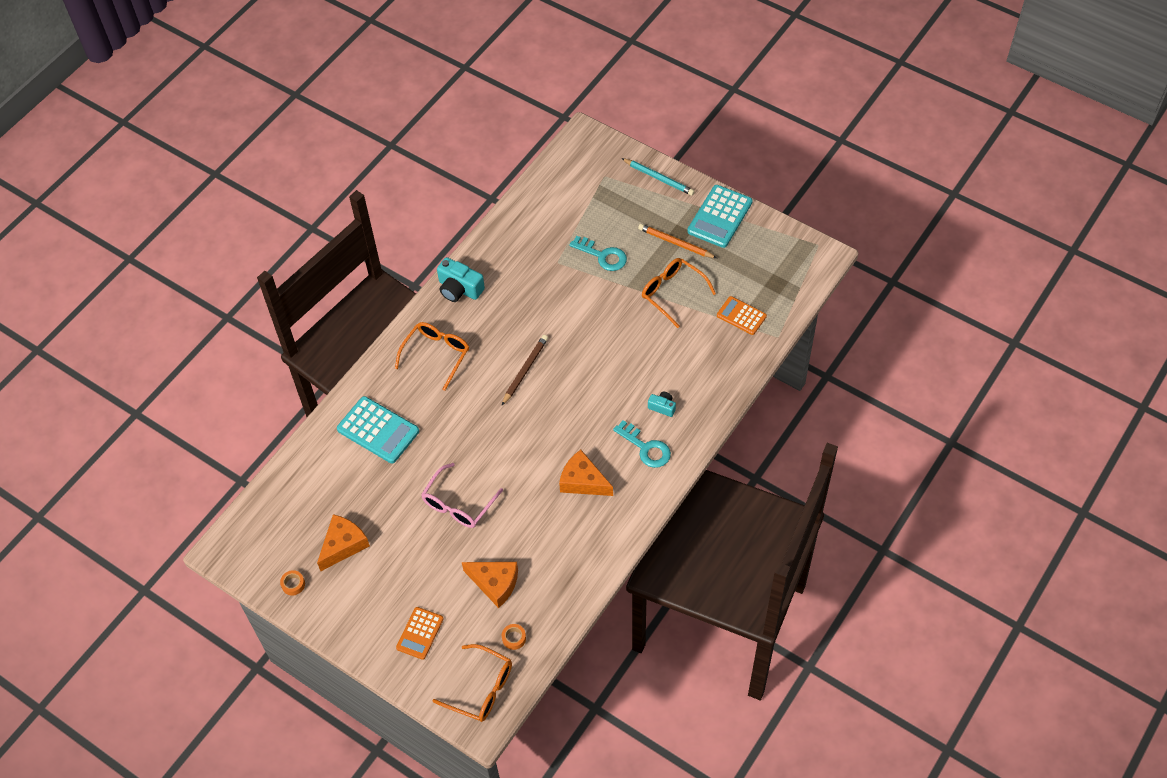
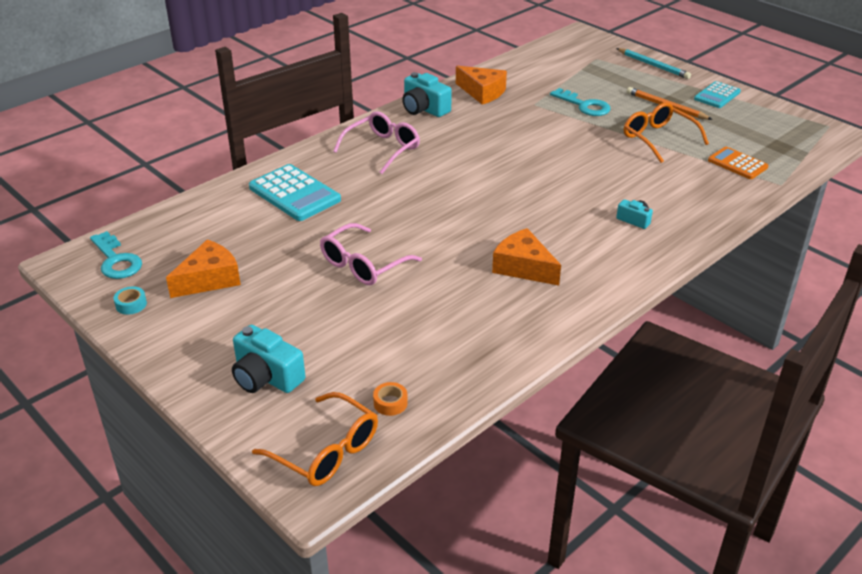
camera: 10 degrees right, 20 degrees down
orange tape [280,570,305,596] -> turquoise tape [113,286,147,315]
orange glasses [395,322,469,391] -> pink glasses [333,111,420,174]
orange calculator [396,607,443,660] -> turquoise camera [232,325,305,393]
orange cheese [462,562,518,608] -> orange cheese moved to [456,66,507,105]
brown pencil [502,335,548,405] -> none
turquoise key [613,420,671,468] -> turquoise key moved to [90,231,142,279]
turquoise calculator [687,185,753,248] -> turquoise calculator [694,81,741,108], size x0.63

